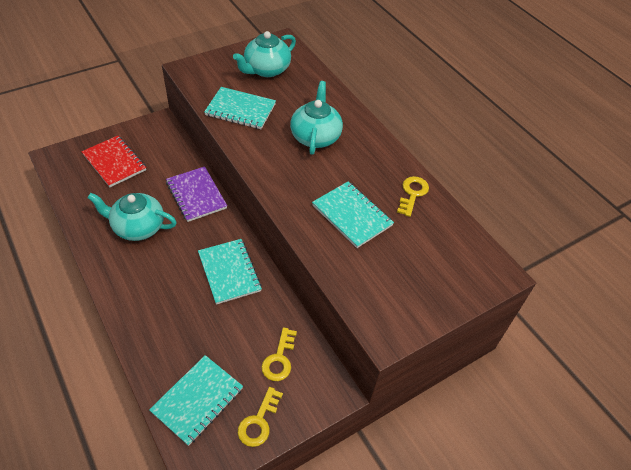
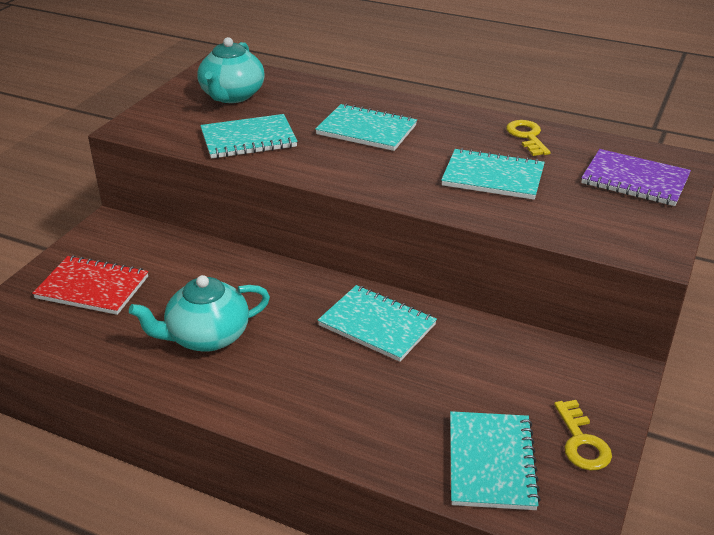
camera: 30 degrees left, 15 degrees down
purple notebook [166,166,227,222] -> purple notebook moved to [581,149,691,206]
yellow key [262,327,297,381] -> none
turquoise teapot [290,81,343,155] -> turquoise notebook [315,103,417,151]

